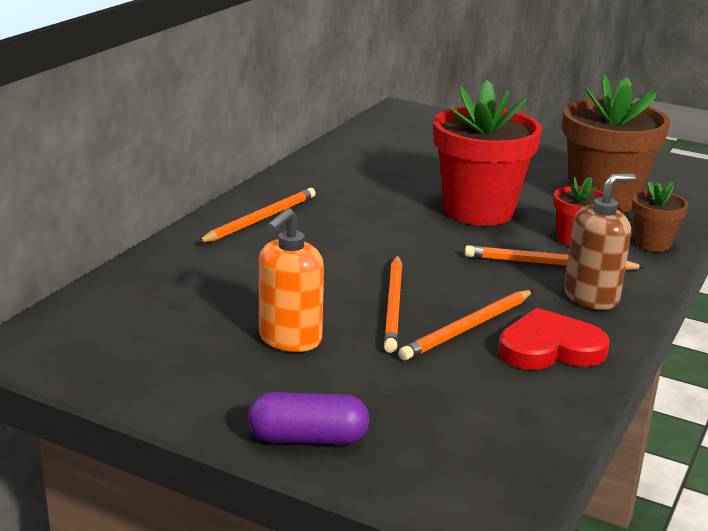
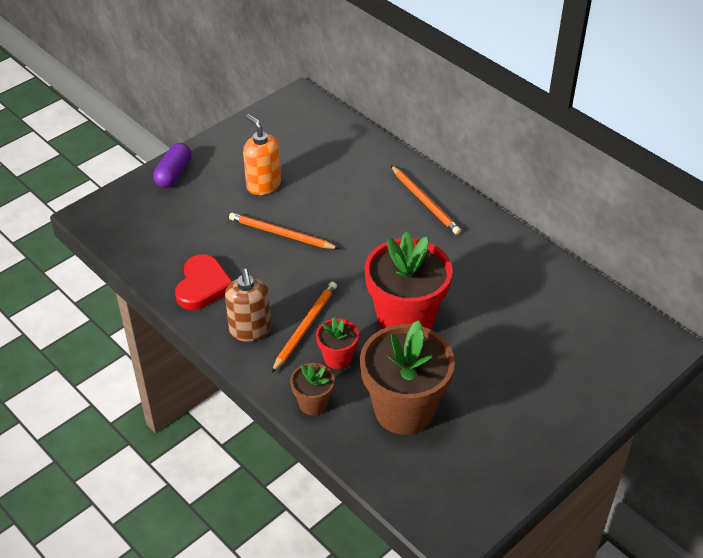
camera: 110 degrees right, 20 degrees up
orange pencil [398,290,534,360] -> none

